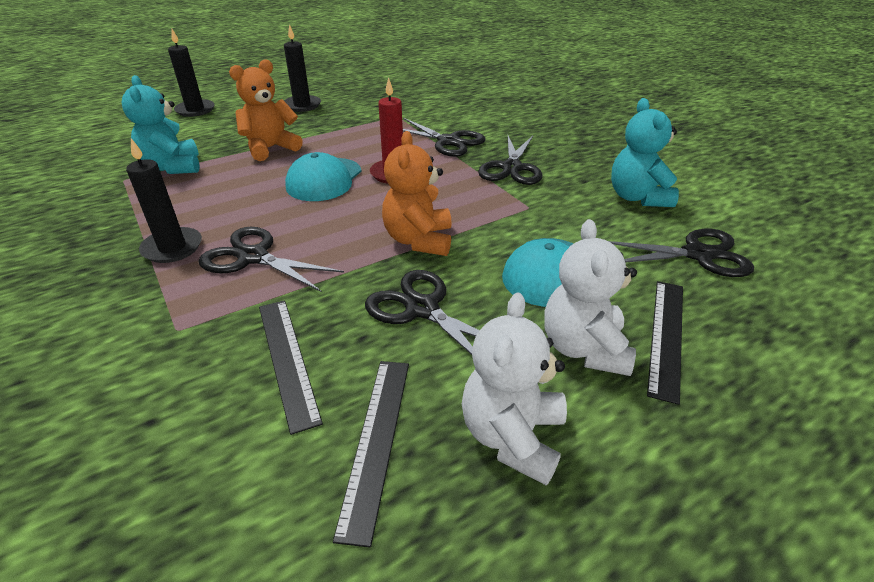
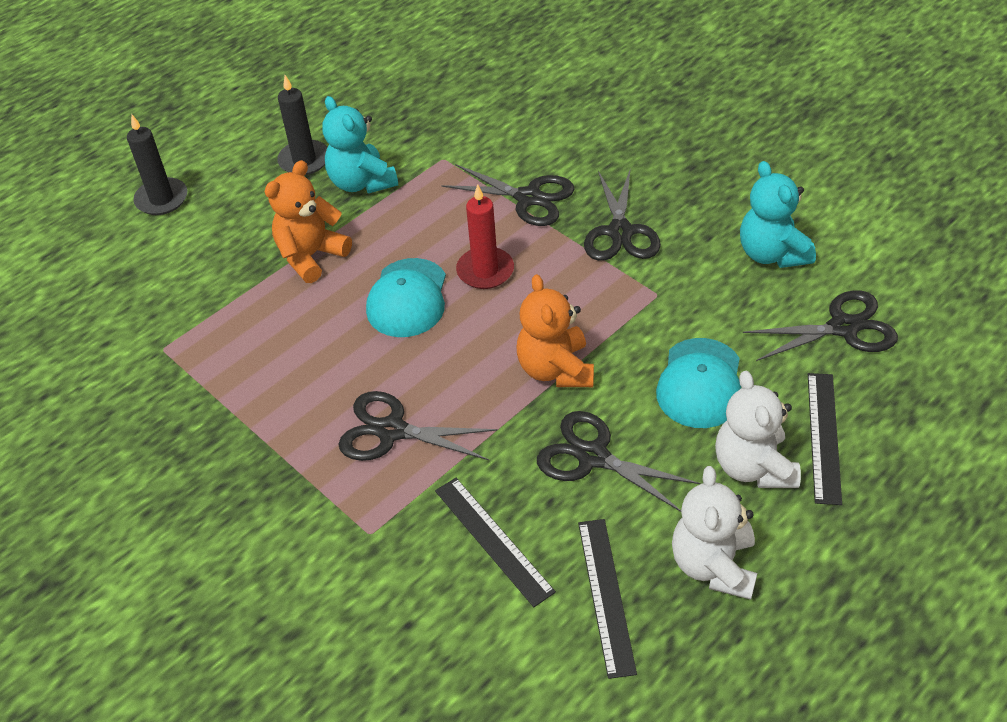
camera: 10 degrees left, 10 degrees up
turquoise teddy bear [121,75,200,174] -> turquoise teddy bear moved to [322,96,398,194]
black candle [126,138,202,263] -> none

